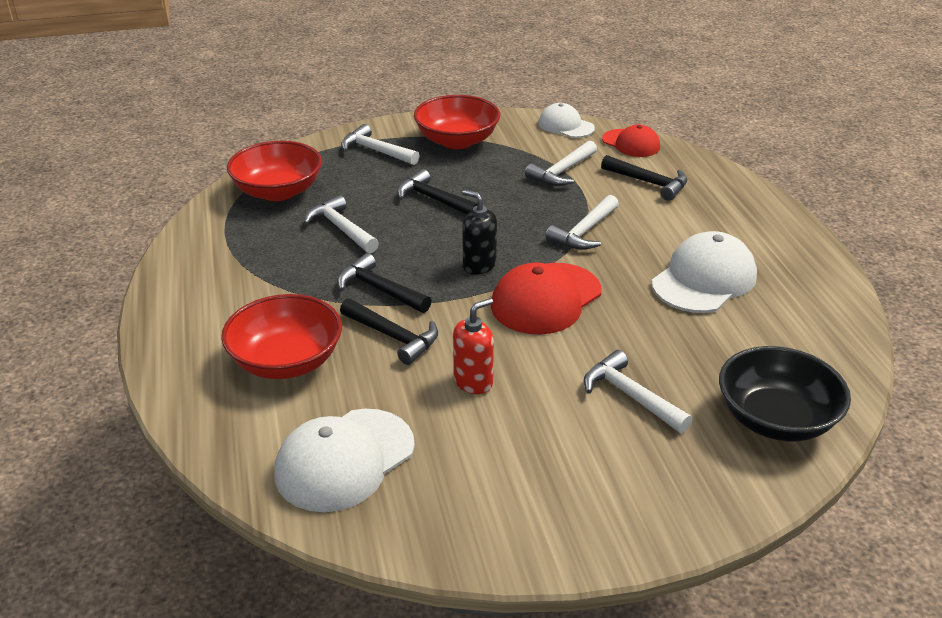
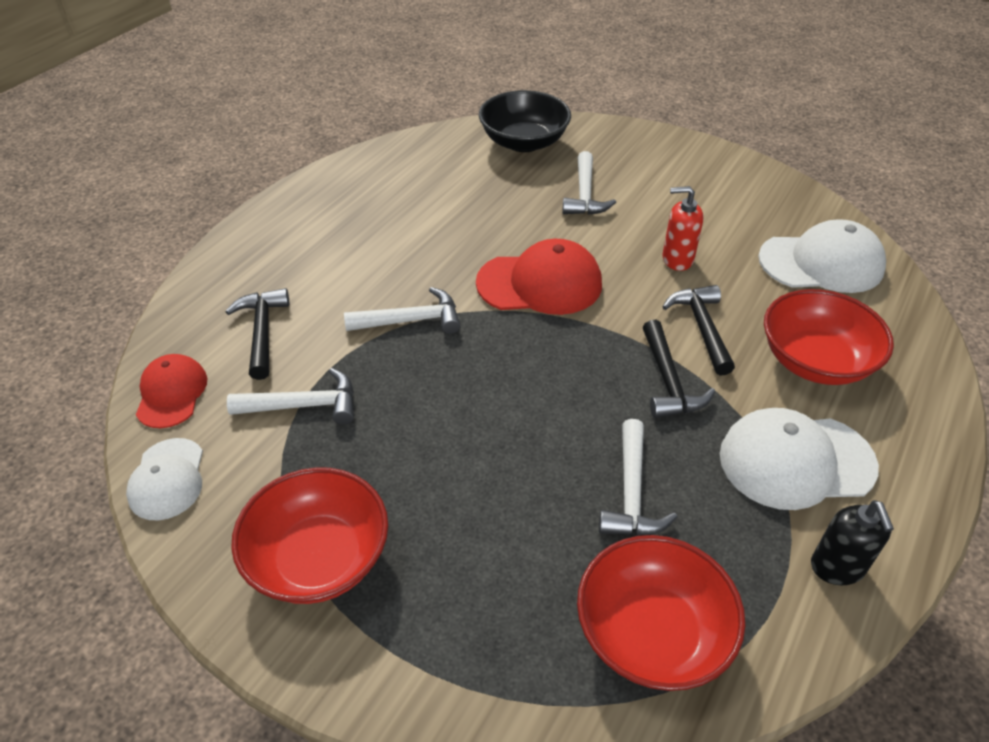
camera: 135 degrees left, 10 degrees up
white hammer [341,124,419,165] -> none
black hammer [397,169,477,215] -> none
black soap dispenser [462,190,497,275] -> black soap dispenser moved to [811,500,894,585]
white cap [652,231,757,313] -> white cap moved to [720,408,879,510]

